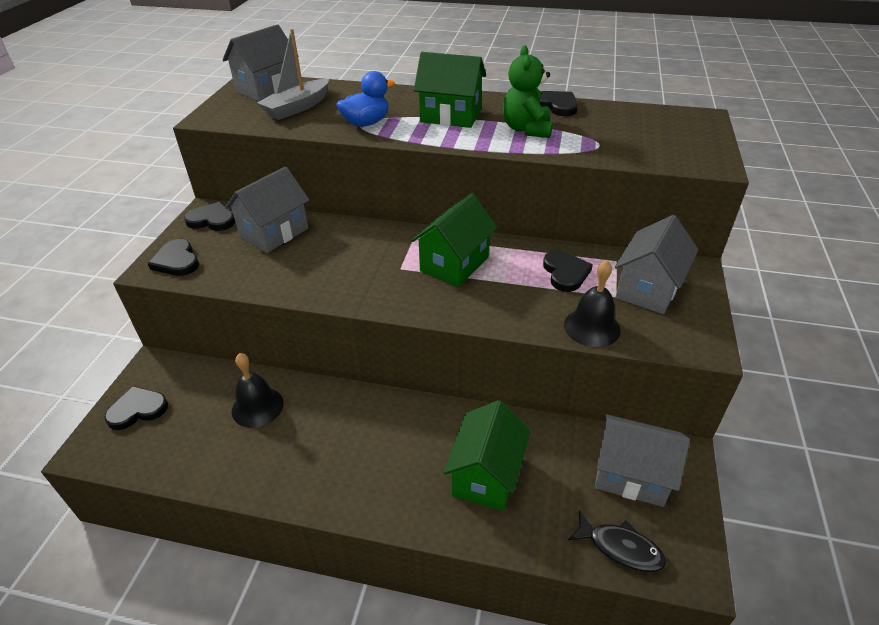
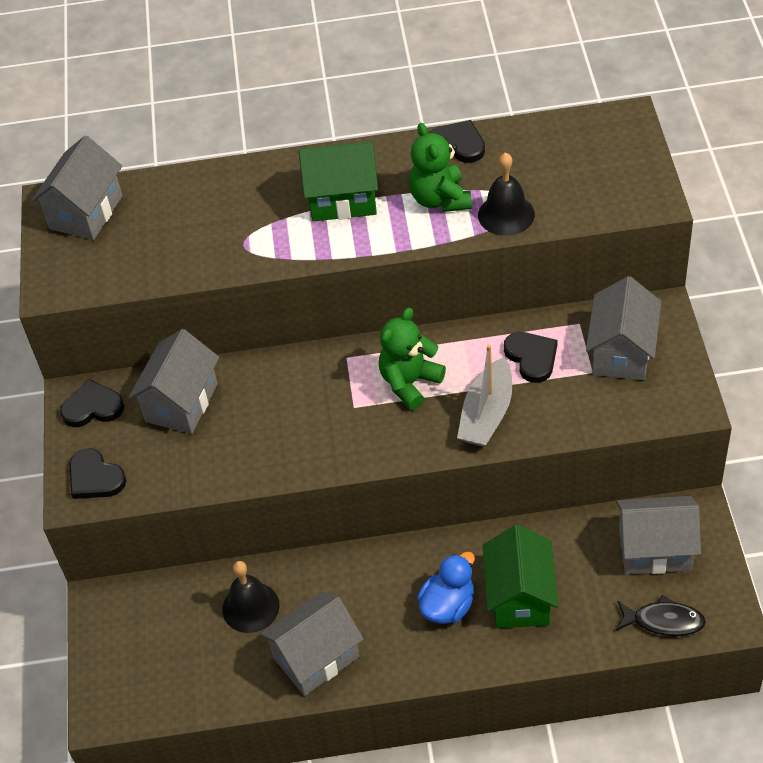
camera: 15 degrees left, 10 degrees up
black heart [104,386,168,430] -> none
grey boat [257,29,329,120] -> grey boat moved to [457,344,512,447]
blue duck [336,71,395,127] -> blue duck moved to [417,552,475,624]
green house [411,193,497,287] -> green teddy bear [379,308,446,410]
black bell [564,260,621,347] -> black bell moved to [478,152,535,236]
none -> grey house [260,591,363,696]

